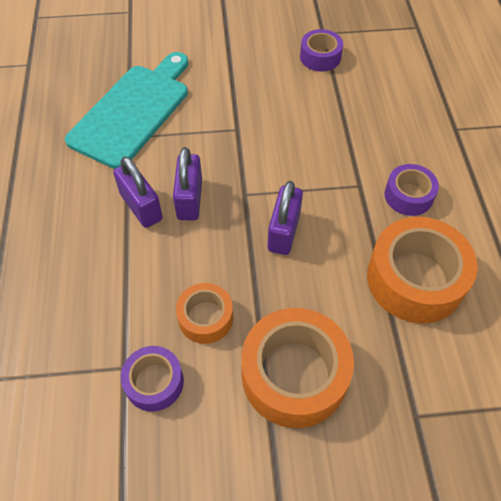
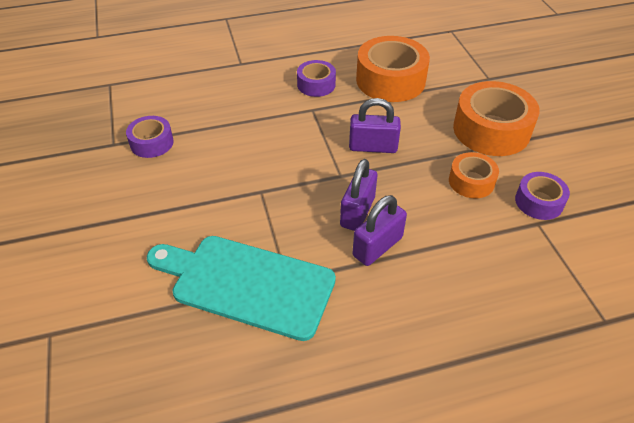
camera: 100 degrees left, 10 degrees down
purple padlock [173,147,202,220] -> purple padlock turned 60 degrees counterclockwise [340,159,377,231]

